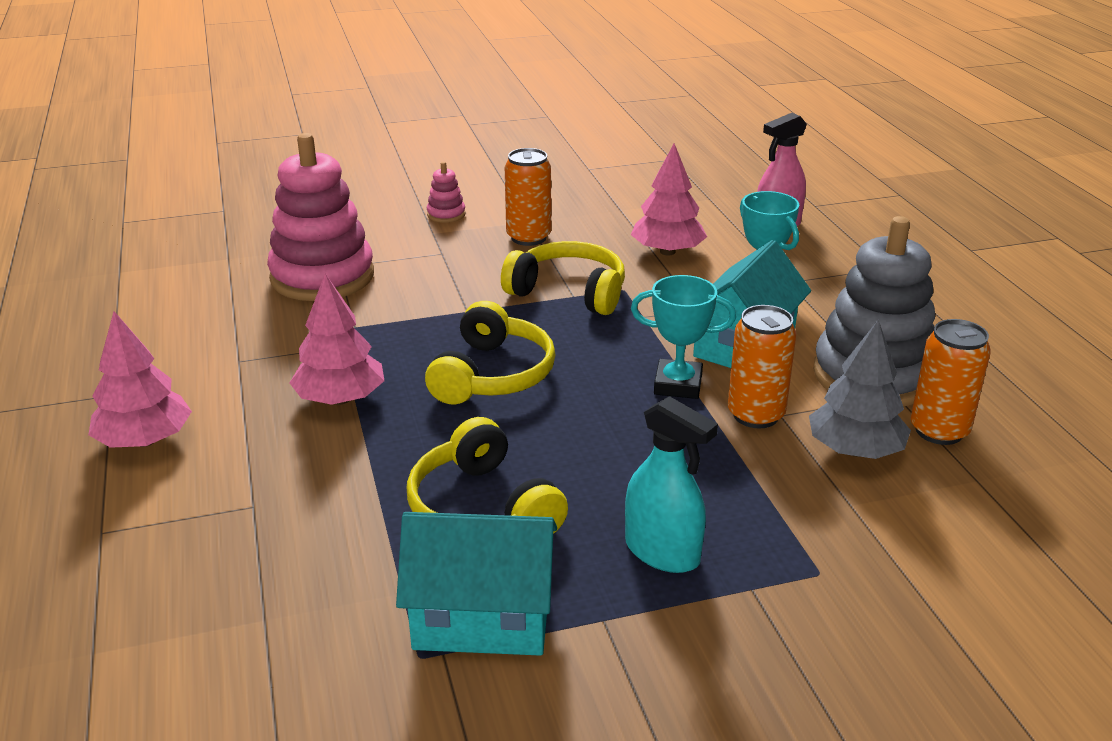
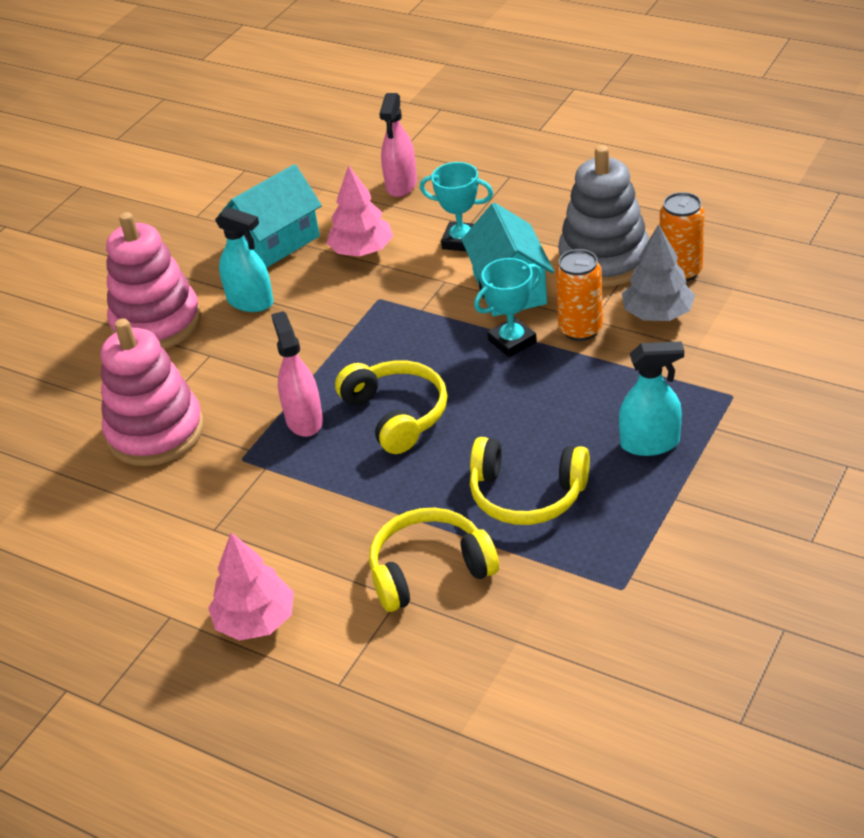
camera: 40 degrees left, 10 degrees up
pink tree [289,274,384,405] -> none
turquoise house [396,512,557,656] -> turquoise house moved to [219,164,322,268]
pink stacking toy [427,162,466,223] -> pink stacking toy [106,212,201,349], size x2.42
yellow headphones [501,241,625,315] -> yellow headphones moved to [369,508,499,612]
orange can [505,148,551,246] -> turquoise spray bottle [215,207,274,312]
none -> pink spray bottle [271,311,323,437]

